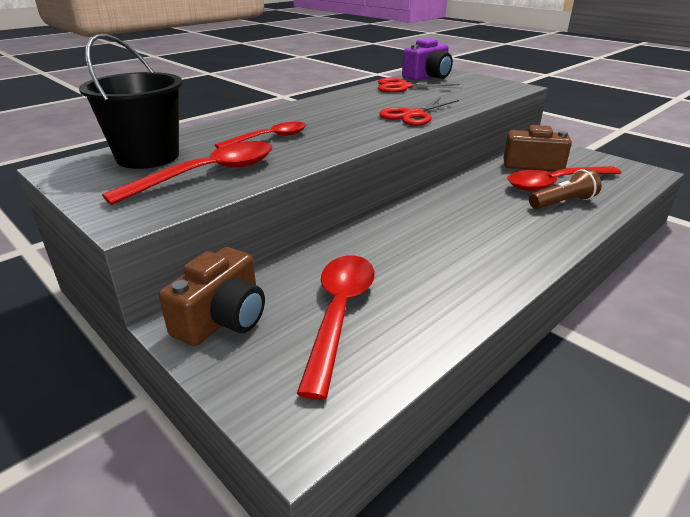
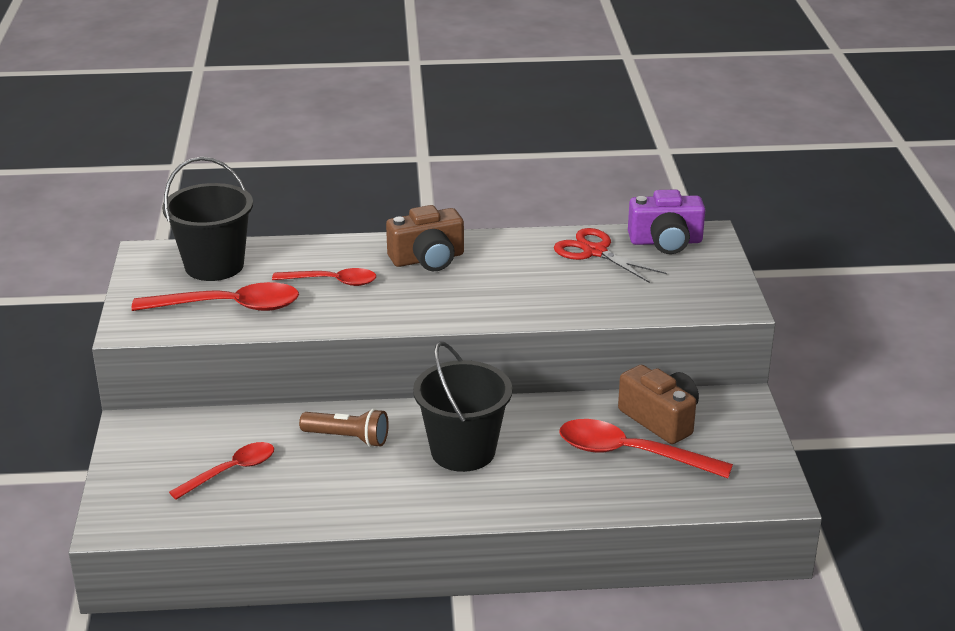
camera: 40 degrees right, 0 degrees up
brown camera [159,247,265,346] -> brown camera moved to [386,205,464,271]
red spoon [297,255,375,400] -> red spoon [169,442,274,500], size x0.65
red scissors [379,98,459,126] -> none
brown flashlight [529,169,602,209] -> brown flashlight moved to [299,408,389,447]
none -> black bucket [413,341,512,472]

